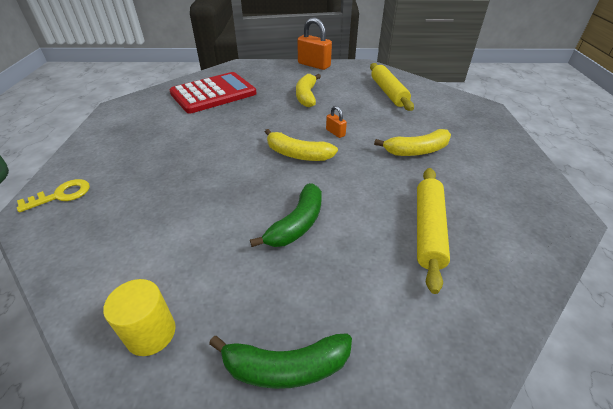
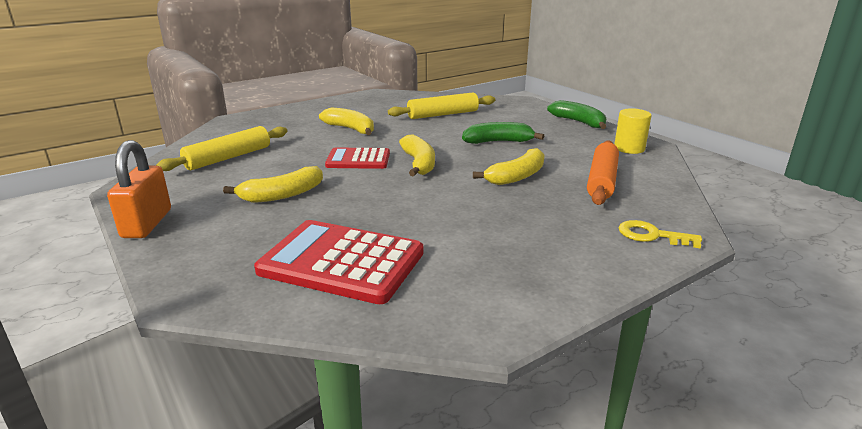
camera: 125 degrees left, 15 degrees down
orange padlock [326,106,347,138] -> red calculator [325,147,390,169]
none -> yellow banana [473,148,545,185]
none -> orange rolling pin [587,140,619,205]

